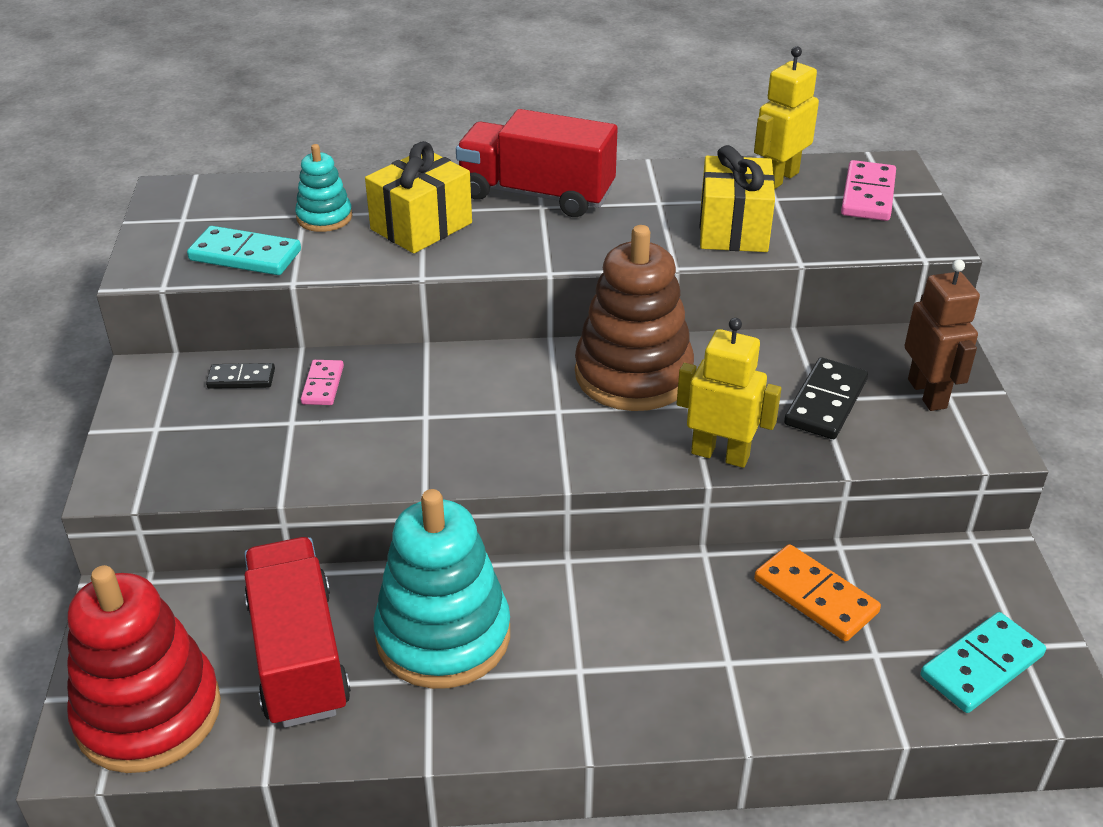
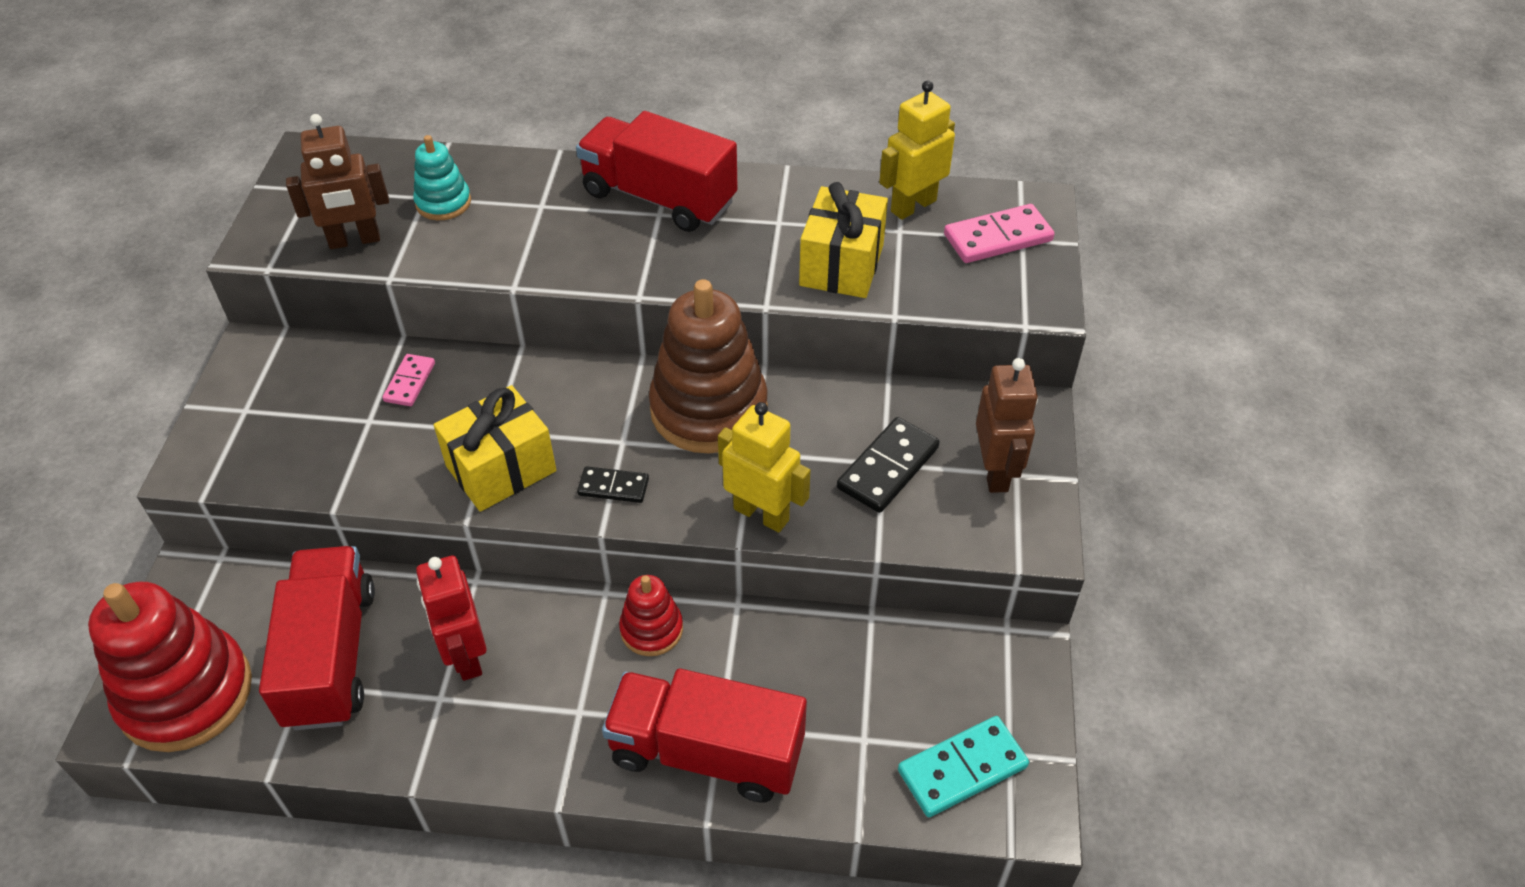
camera: 10 degrees right, 10 degrees up
turquoise domino [187,226,301,275] -> brown robot [286,114,389,249]
black domino [206,363,275,389] -> black domino moved to [577,466,649,503]
yellow gift [365,141,472,254] -> yellow gift moved to [434,385,556,512]
turquoise stacking toy [374,489,510,689] -> red robot [416,556,487,681]
orange domino [754,544,881,641] -> none
pink domino [841,160,896,221] -> pink domino turned 45 degrees clockwise [944,204,1055,263]
none -> red truck [602,669,807,803]
none -> red stacking toy [619,575,683,656]

